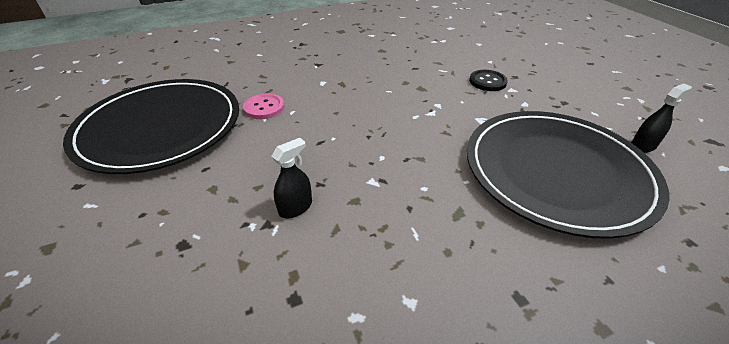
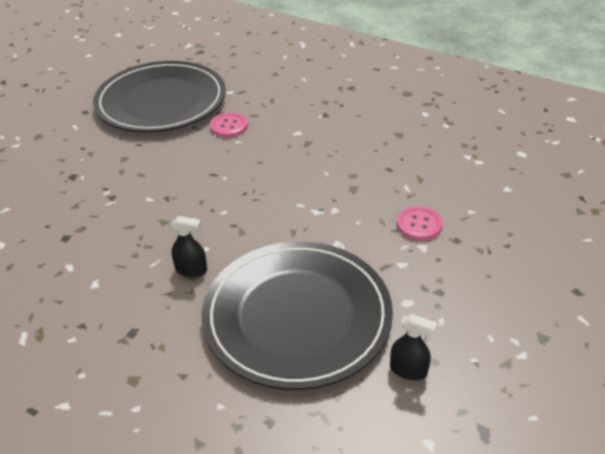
camera: 55 degrees right, 0 degrees up
black spray bottle [271,138,312,218] -> black spray bottle moved to [171,216,207,277]
black button [469,70,508,91] -> pink button [396,206,442,241]

